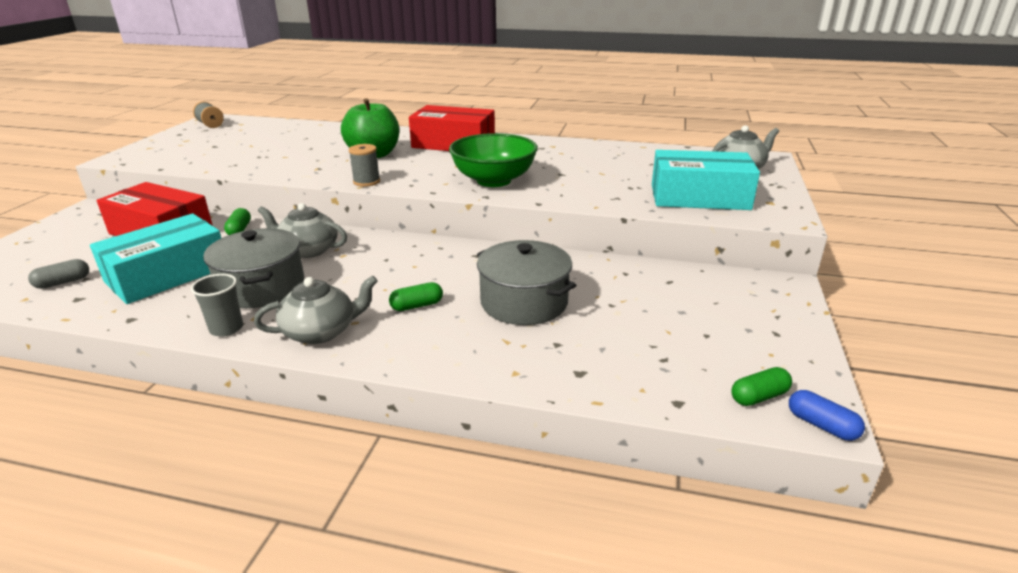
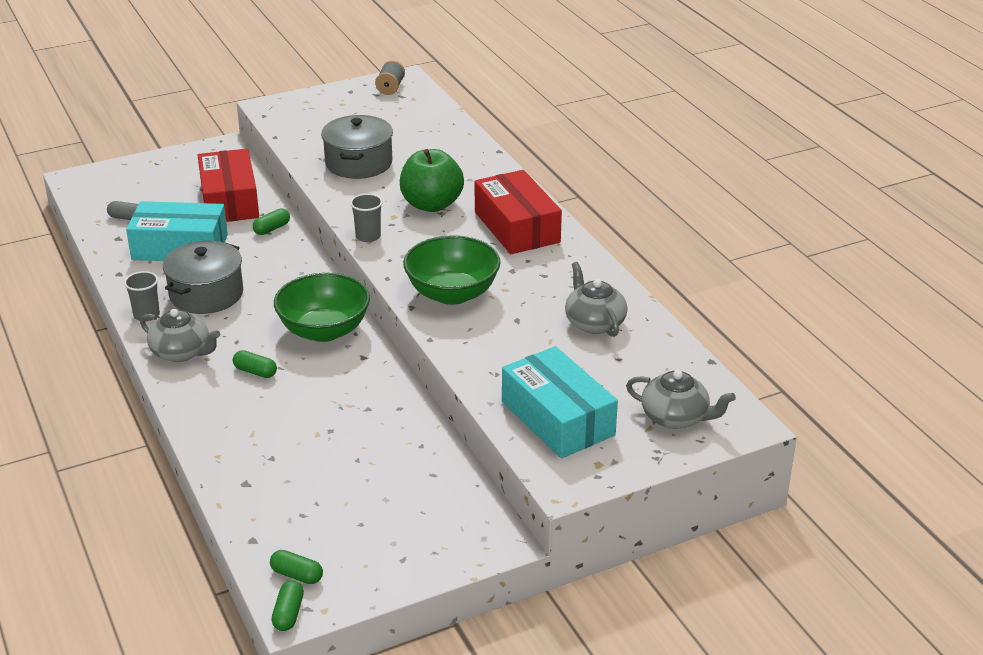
camera: 50 degrees right, 5 degrees up
grey teapot [258,203,347,258] -> grey teapot moved to [565,262,628,337]
grey spool [349,144,380,187] -> grey cup [350,194,383,242]
grey pot [477,240,576,325] -> grey pot moved to [321,115,393,179]
blue capsule [789,390,865,441] -> green capsule [271,581,304,631]
none -> green bowl [274,273,370,342]

